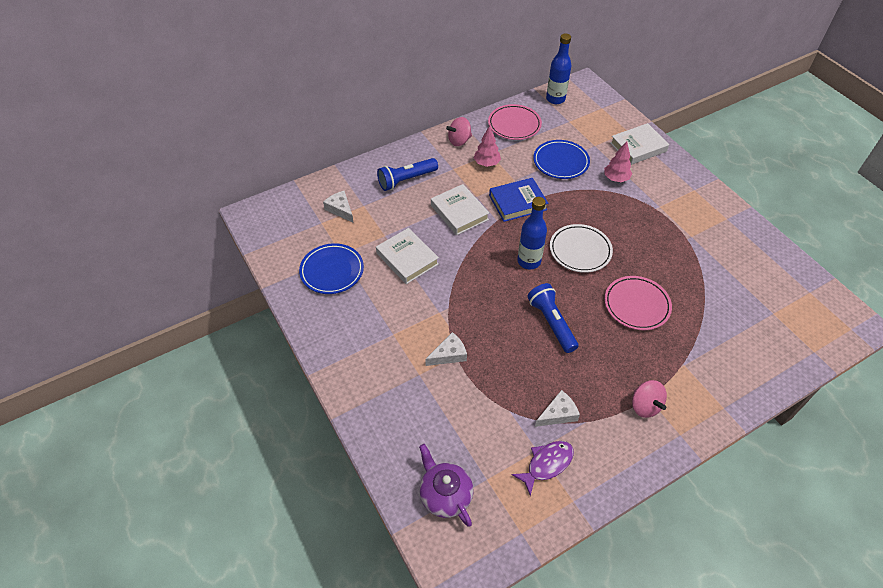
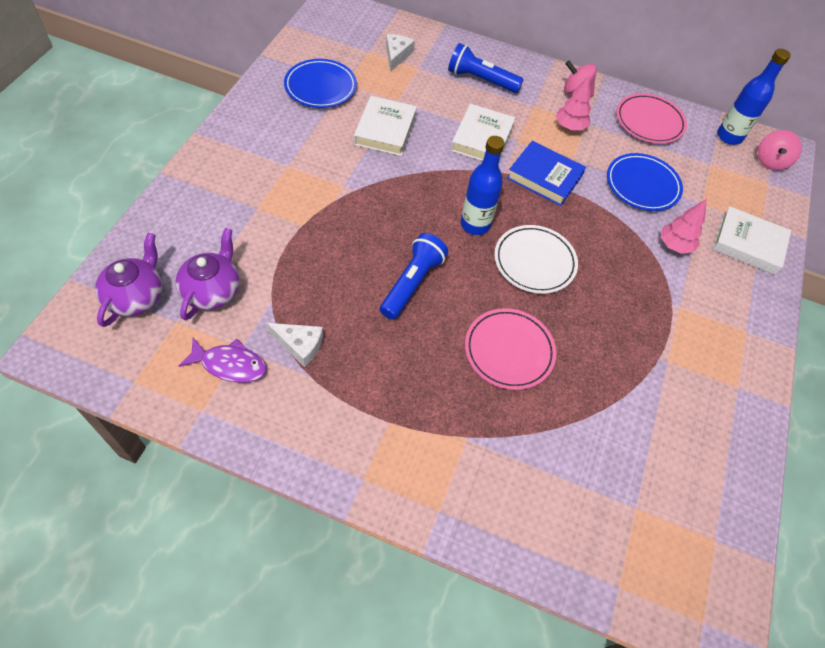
camera: 45 degrees right, 5 degrees up
white cheese [425,332,467,366] -> none
pink spinning top [632,380,667,418] -> pink spinning top moved to [758,130,802,170]
none -> purple teapot [176,228,240,320]

